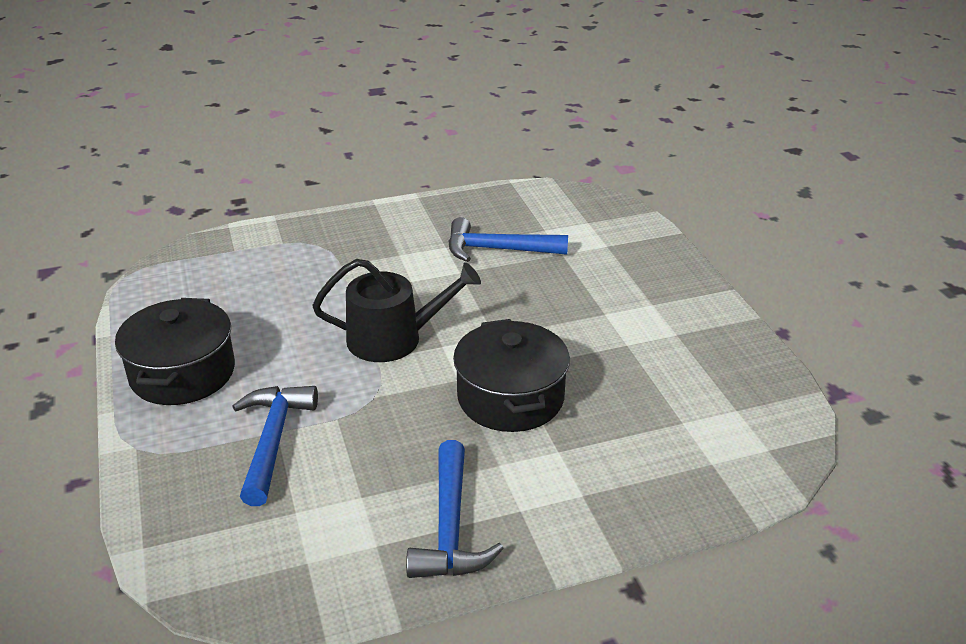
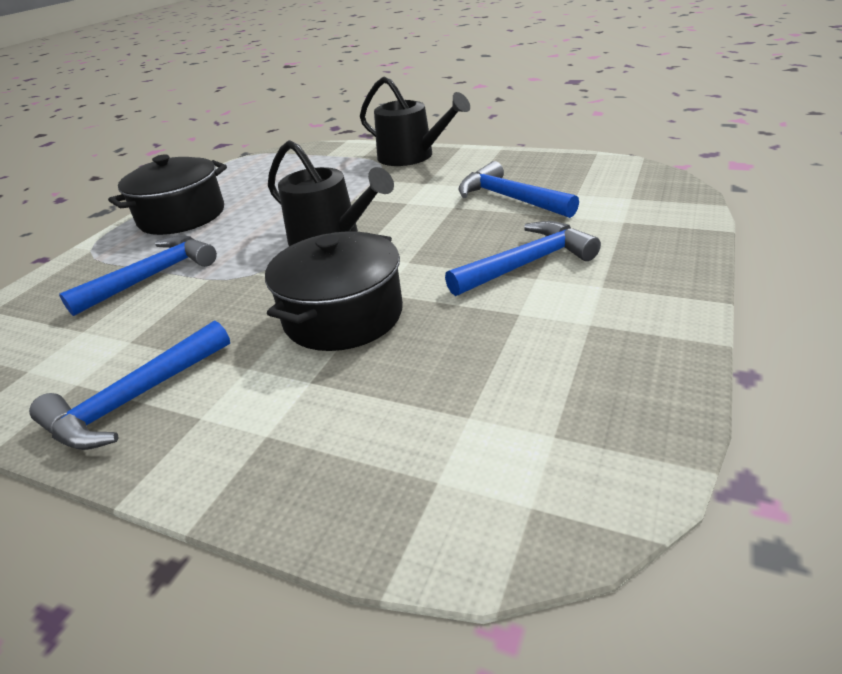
camera: 45 degrees right, 0 degrees up
none -> black watering can [360,77,470,166]
none -> blue hammer [445,221,601,296]

